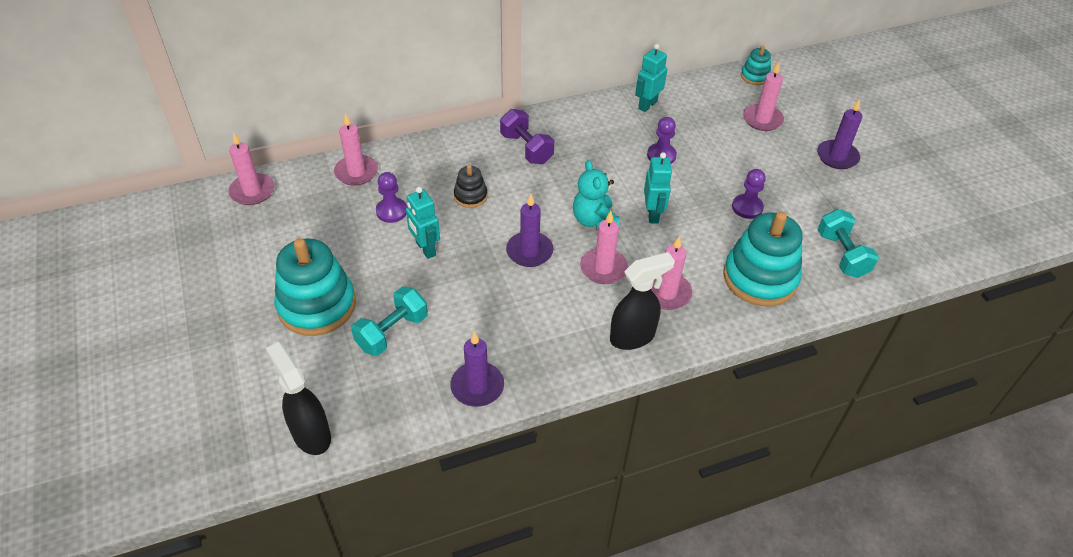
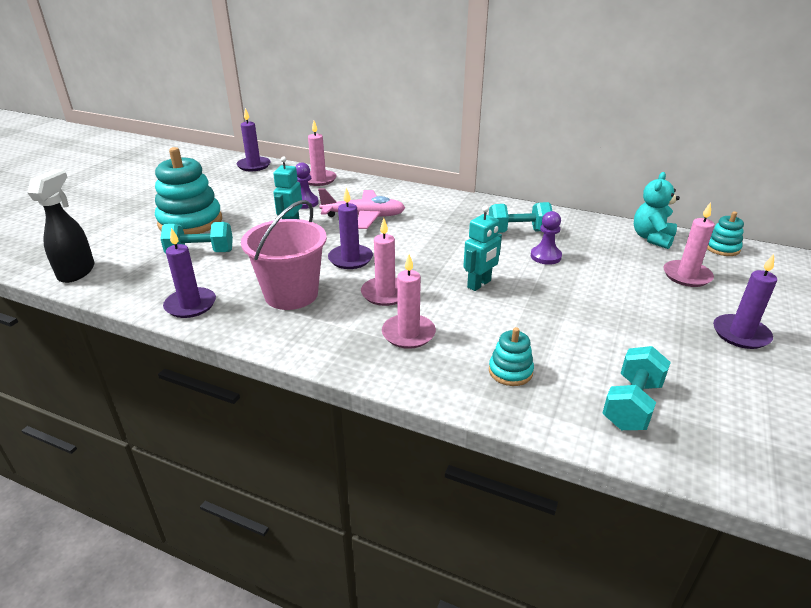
camera: 45 degrees right, 15 degrees down
pink candle [228,132,274,205] -> purple candle [236,108,271,171]
black stacking toy [454,165,488,208] -> pink plane [318,189,405,229]
purple dumbbell [500,109,554,164] -> none
turquoise teddy bear [573,160,620,231] -> turquoise teddy bear moved to [634,172,680,249]
black spray bottle [610,252,675,350] -> none
turquoise robot [635,44,667,112] -> none
turquoise stacking toy [723,211,803,306] -> turquoise stacking toy [489,327,534,386], size x0.49
purple pawn [732,169,766,219] -> none
none -> pink bucket [241,200,327,310]
none -> turquoise dumbbell [489,202,552,233]

